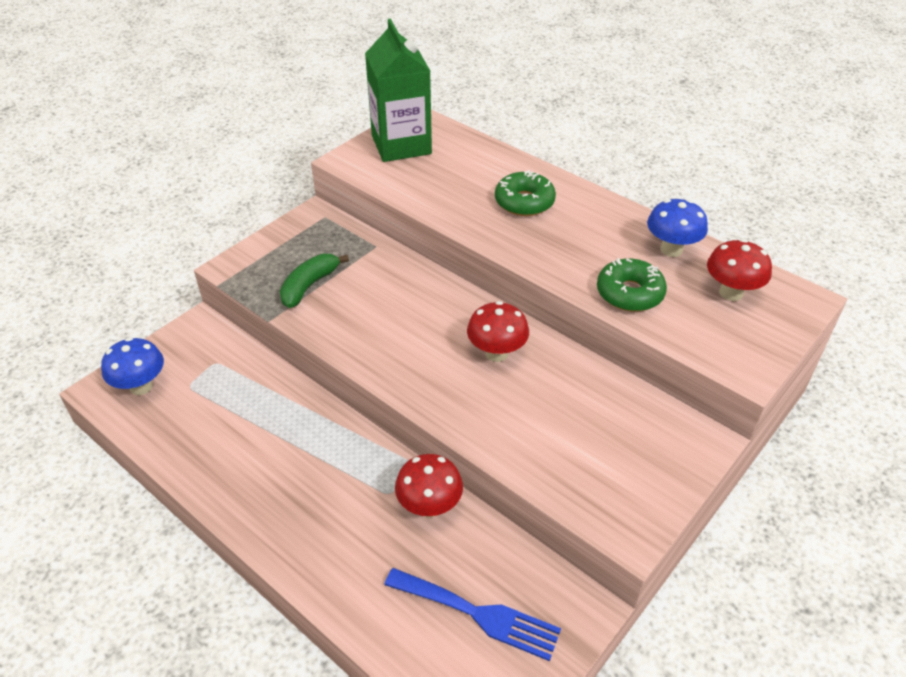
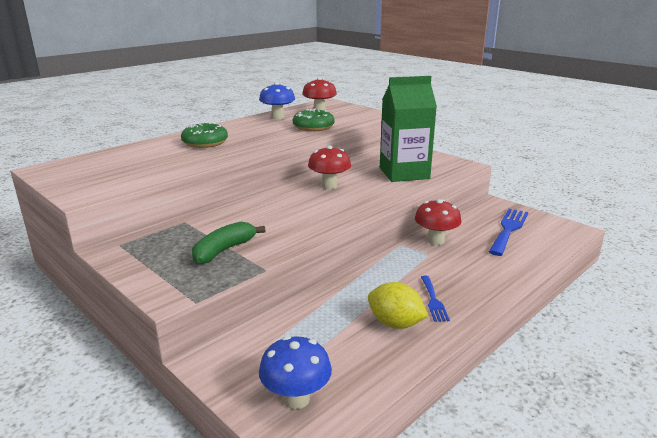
camera: 85 degrees left, 20 degrees down
green banana [280,254,349,308] -> green banana turned 90 degrees clockwise [192,222,266,264]
green carton [365,19,432,162] -> green carton moved to [380,76,437,182]
none -> yellow lemon [368,282,428,329]
none -> blue fork [421,276,450,322]

